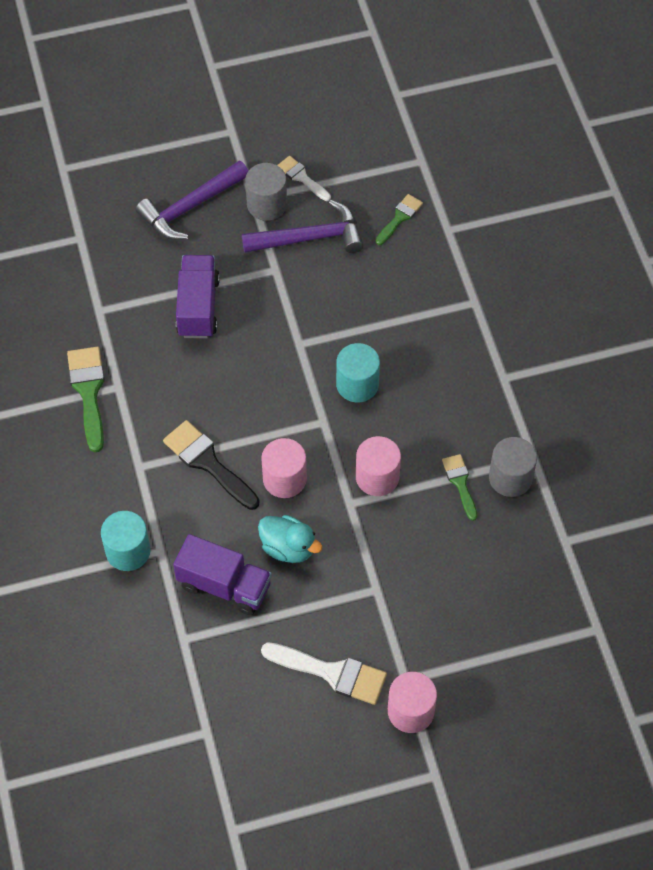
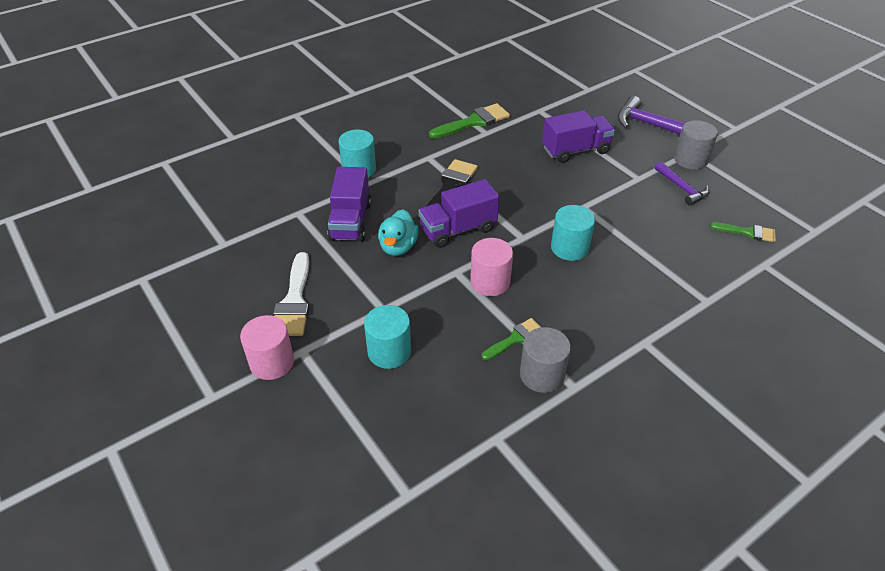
camera: 70 degrees right, 15 degrees down
purple hammer [242,200,363,253] -> purple hammer [655,161,709,206], size x0.62
pink cylinder [261,438,307,498] -> purple truck [419,179,500,248]
white brush [277,156,331,201] -> none
none -> turquoise cylinder [364,305,411,369]

